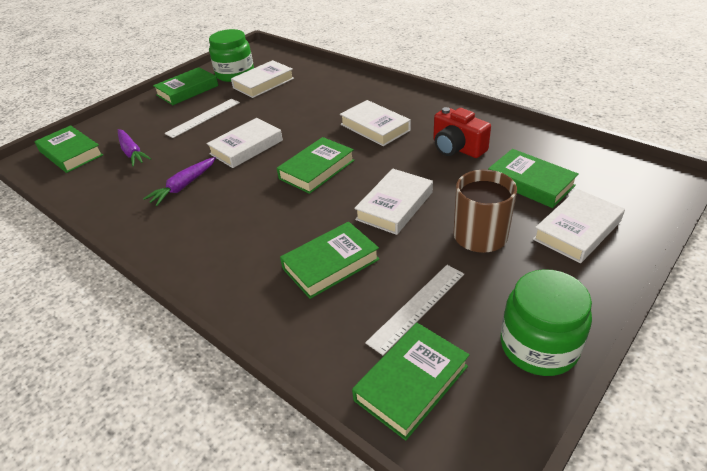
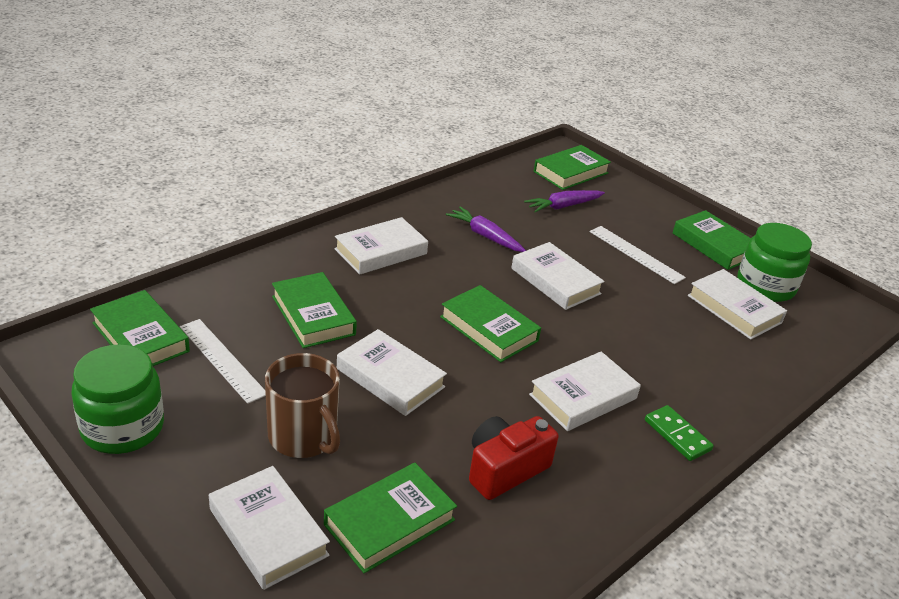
camera: 90 degrees right, 5 degrees down
none -> white book [334,217,428,275]
none -> green domino [645,405,714,461]

